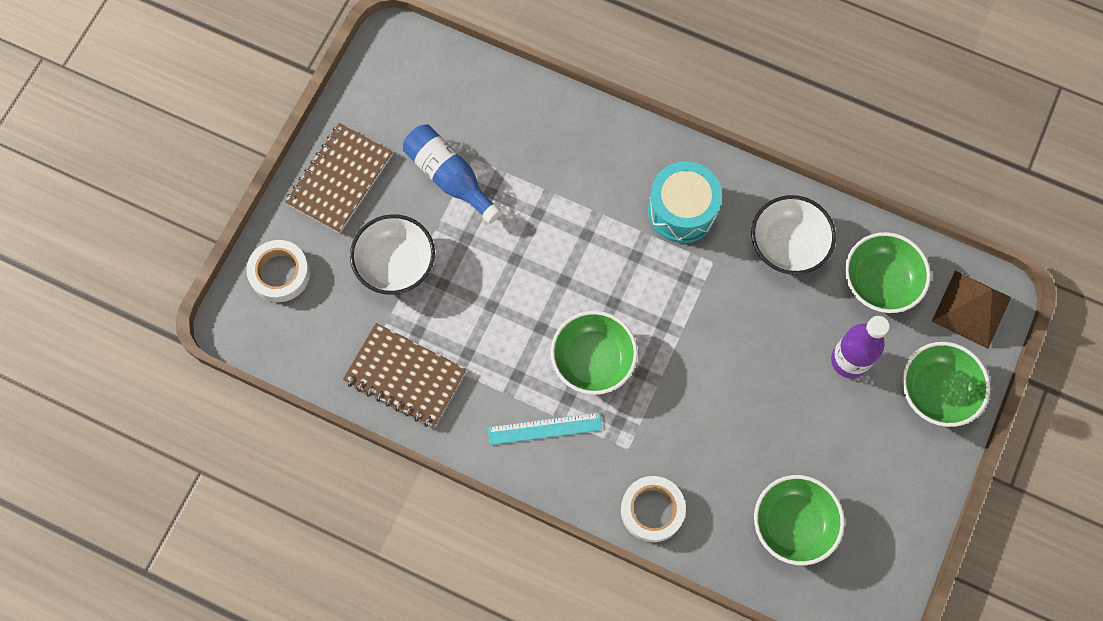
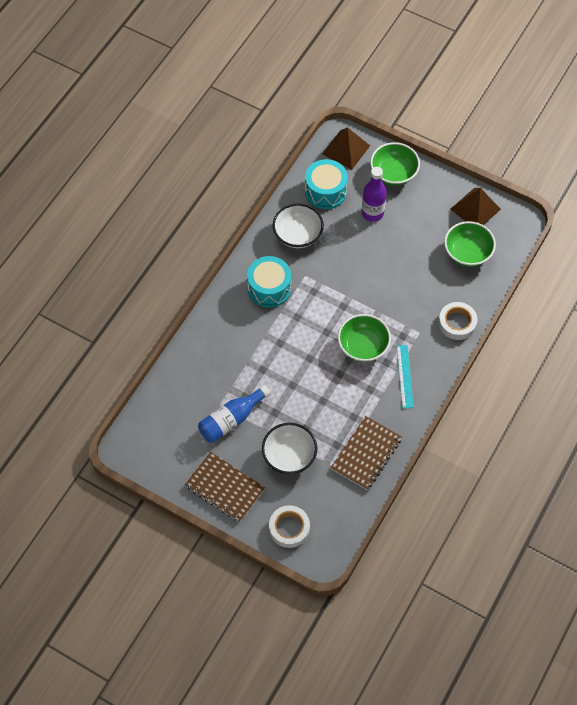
camera: 85 degrees left, 10 degrees down
green bowl [845,232,931,313] -> turquoise drum [305,159,348,209]
none -> brown pyramid [451,188,501,225]

